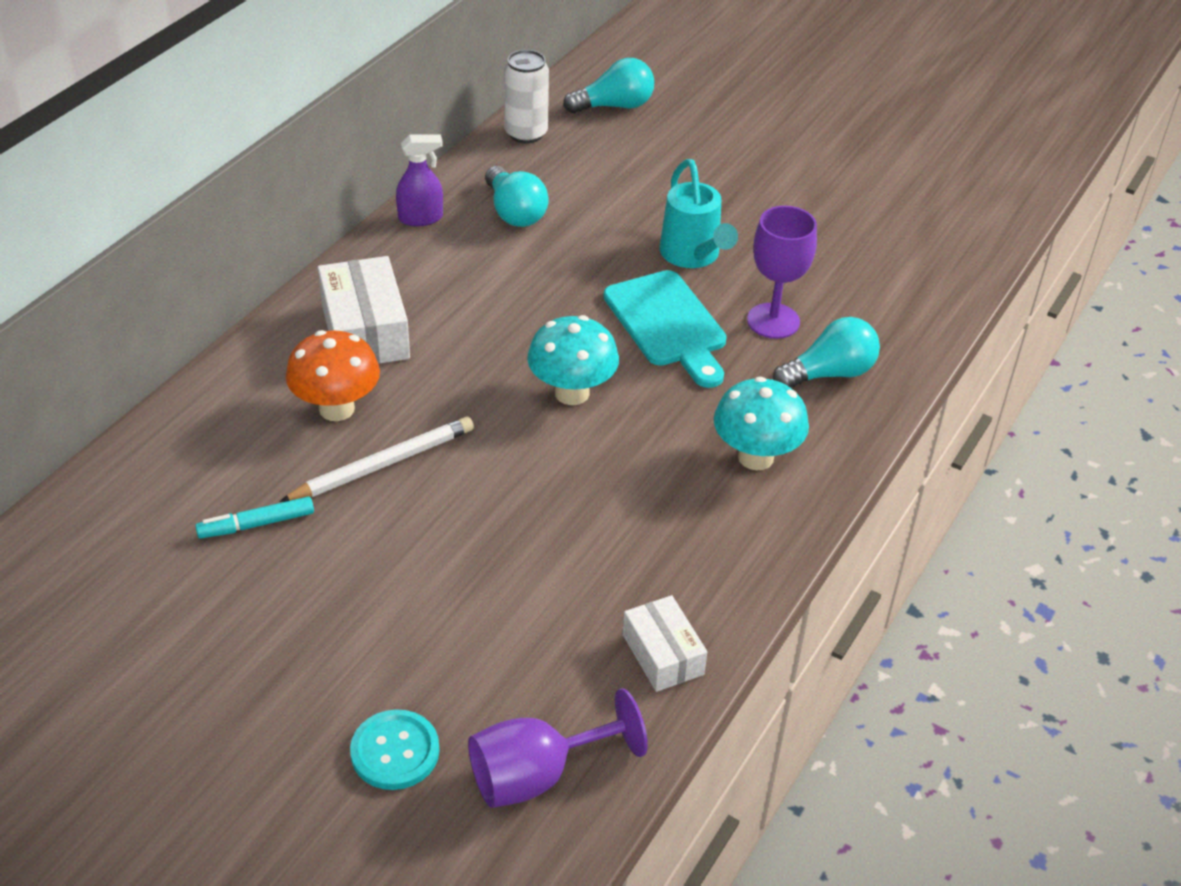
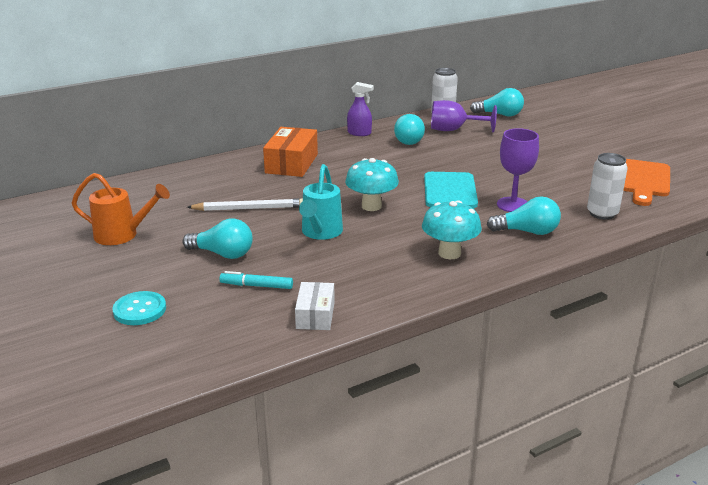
camera: 30 degrees right, 15 degrees down
turquoise marker [195,496,314,539] -> turquoise marker moved to [219,271,293,289]
orange mushroom [286,330,380,421] -> none
white box [318,256,410,364] -> orange box [263,127,318,177]
purple goblet [468,688,648,808] -> purple goblet moved to [431,100,497,133]
turquoise watering can [660,159,738,268] -> turquoise watering can moved to [299,164,343,240]
none -> orange watering can [72,173,170,245]
none -> turquoise light bulb [182,218,253,259]
none -> white can [587,153,628,220]
none -> orange cutting board [623,159,670,206]

